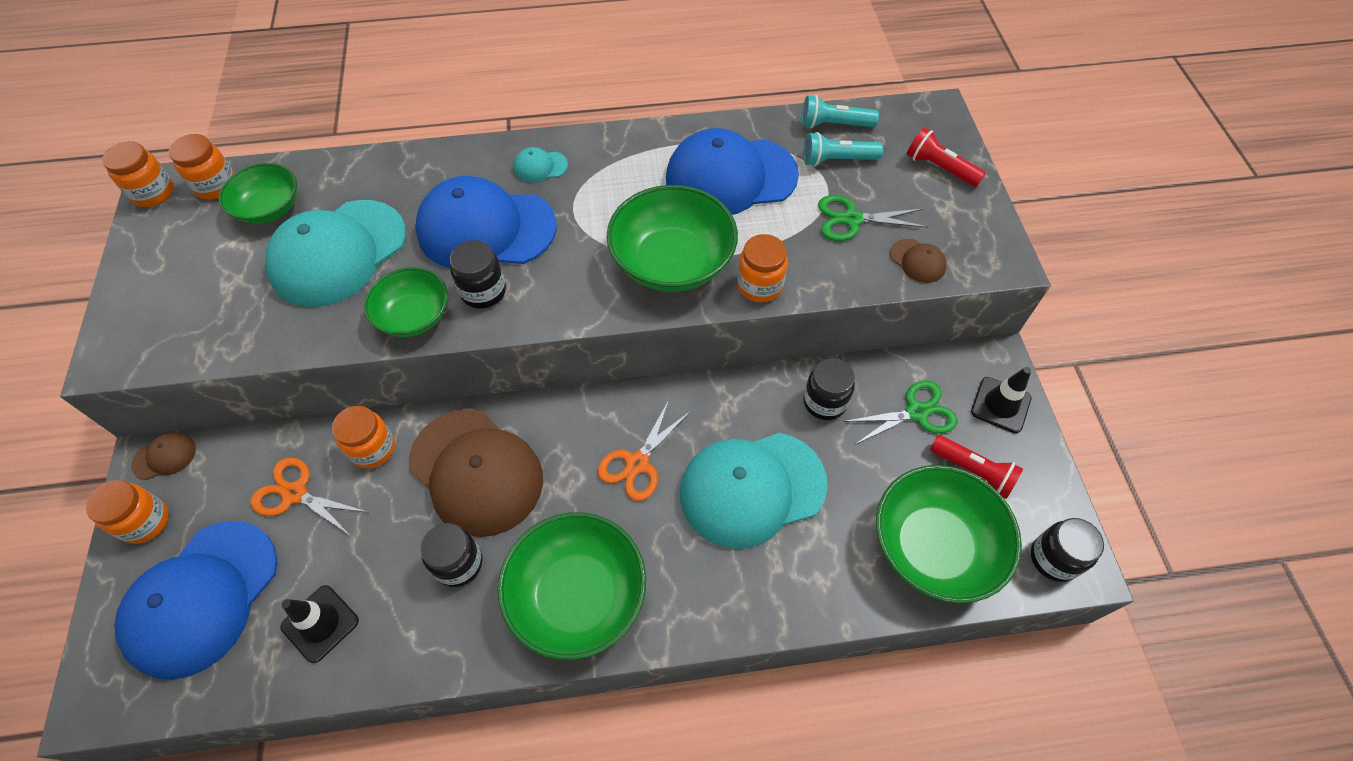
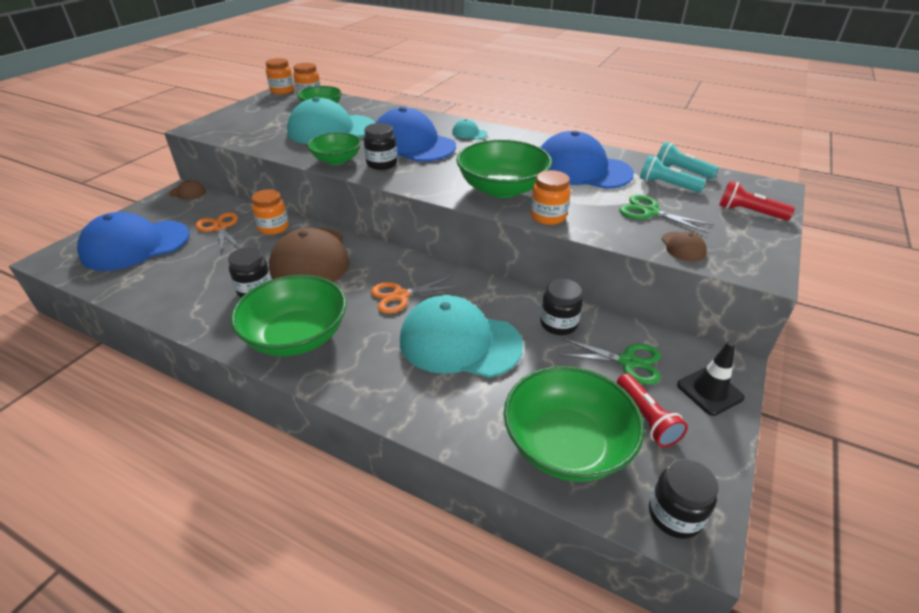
camera: 35 degrees right, 20 degrees down
orange jar [86,480,169,544] -> none
black traffic cone [281,585,359,663] -> none
red flashlight [906,127,986,187] -> red flashlight turned 45 degrees counterclockwise [719,181,795,220]

